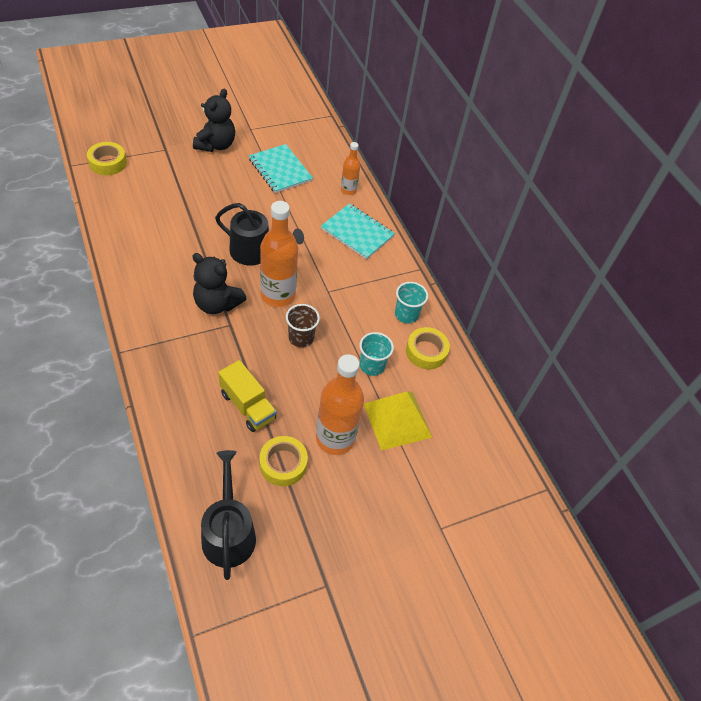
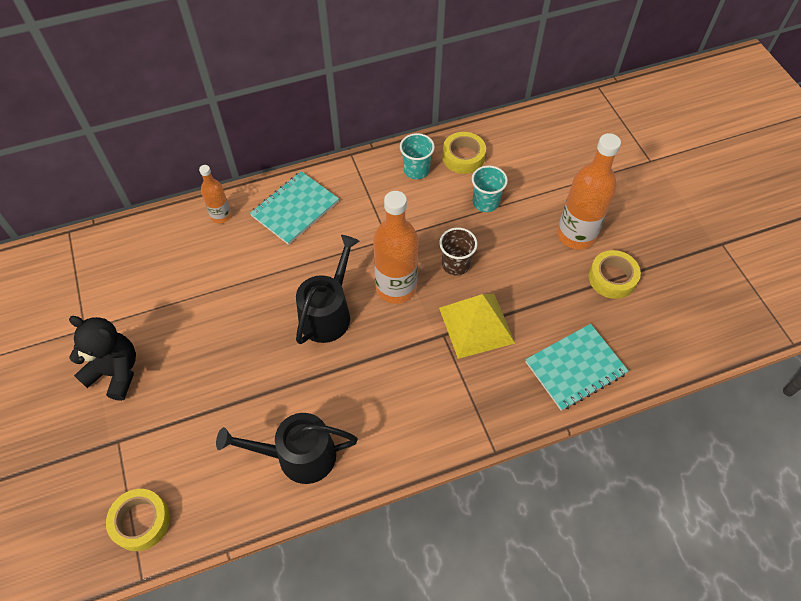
camera: 80 degrees left, 5 degrees up
black teddy bear [192,253,247,314] -> none
black watering can [201,450,256,580] -> black watering can moved to [216,413,358,484]
yellow truck [218,360,277,432] -> none
turquoise notebook [249,144,313,193] -> turquoise notebook moved to [525,324,628,411]
yellow pyramid [364,391,432,451] -> yellow pyramid moved to [439,294,515,359]

